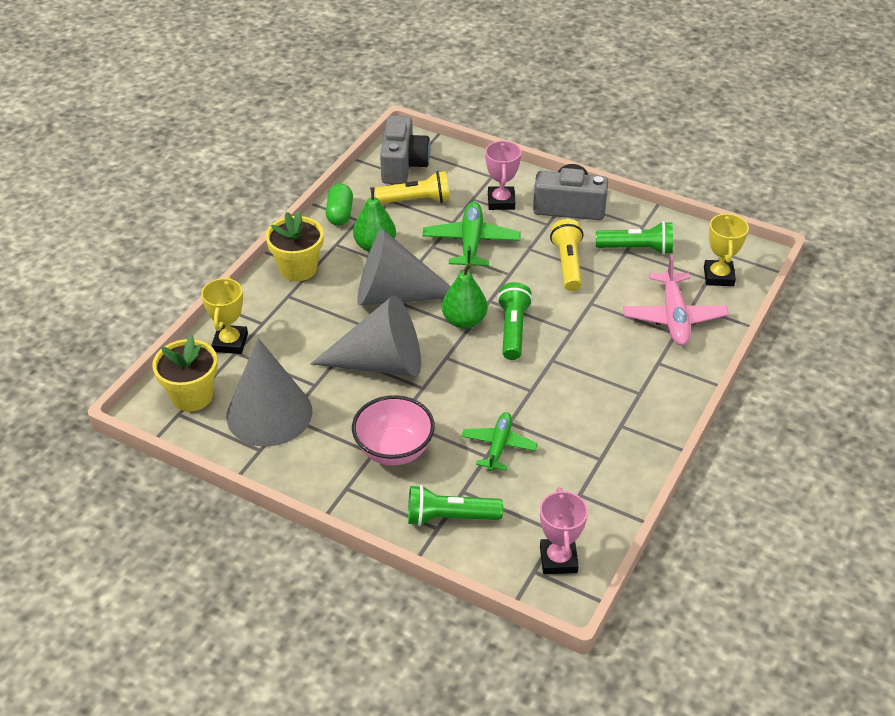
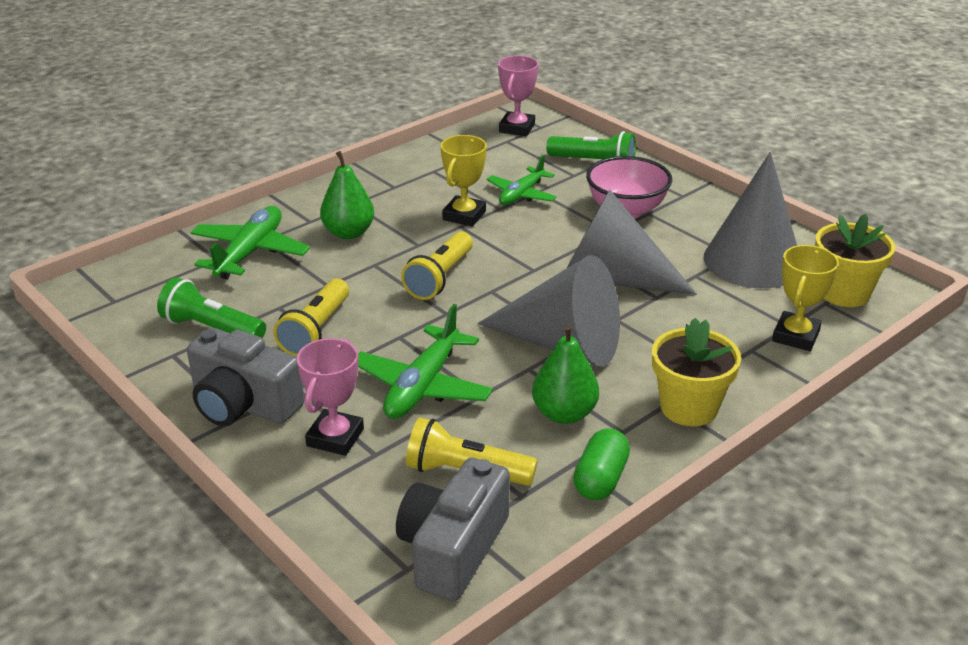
camera: 160 degrees left, 10 degrees down
green pear [442,263,488,329] -> green pear moved to [320,151,374,239]
green flashlight [497,282,533,360] -> yellow flashlight [401,231,473,300]
pink plane [623,255,729,346] -> green plane [191,206,310,279]
yellow trophy [704,213,749,286] -> yellow trophy moved to [441,135,487,227]

